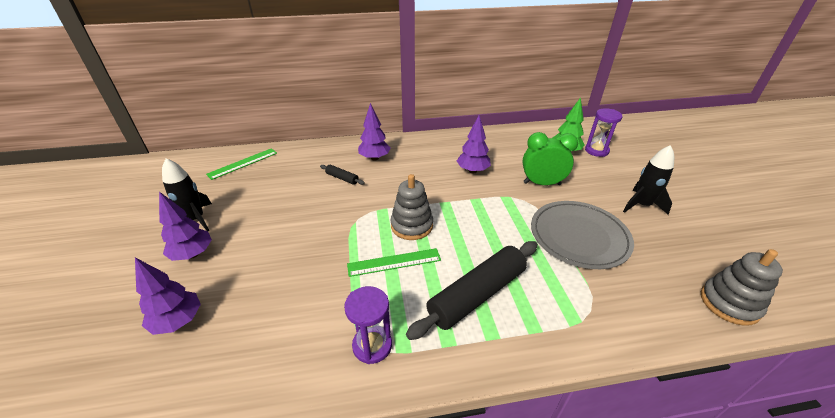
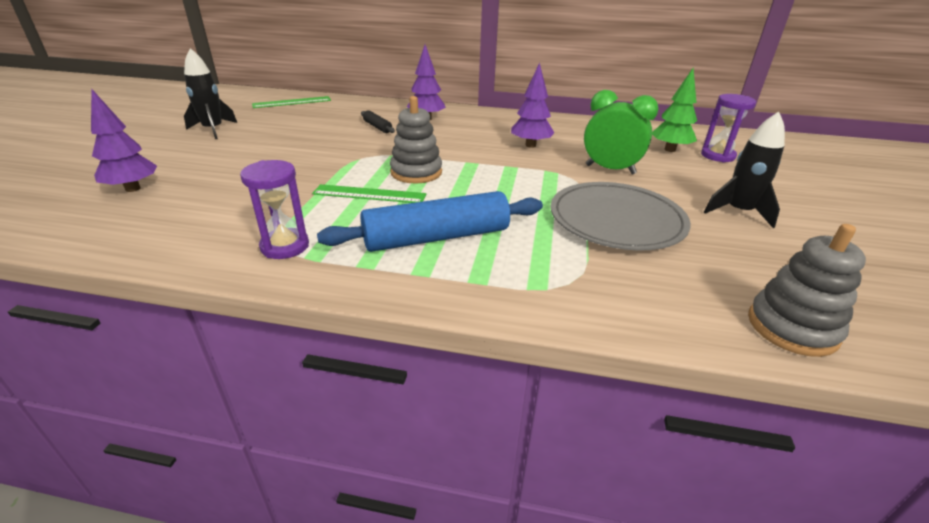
camera: 20 degrees right, 5 degrees down
purple tree [159,192,212,261] -> none
black rolling pin [406,241,538,340] -> blue rolling pin [317,191,543,252]

